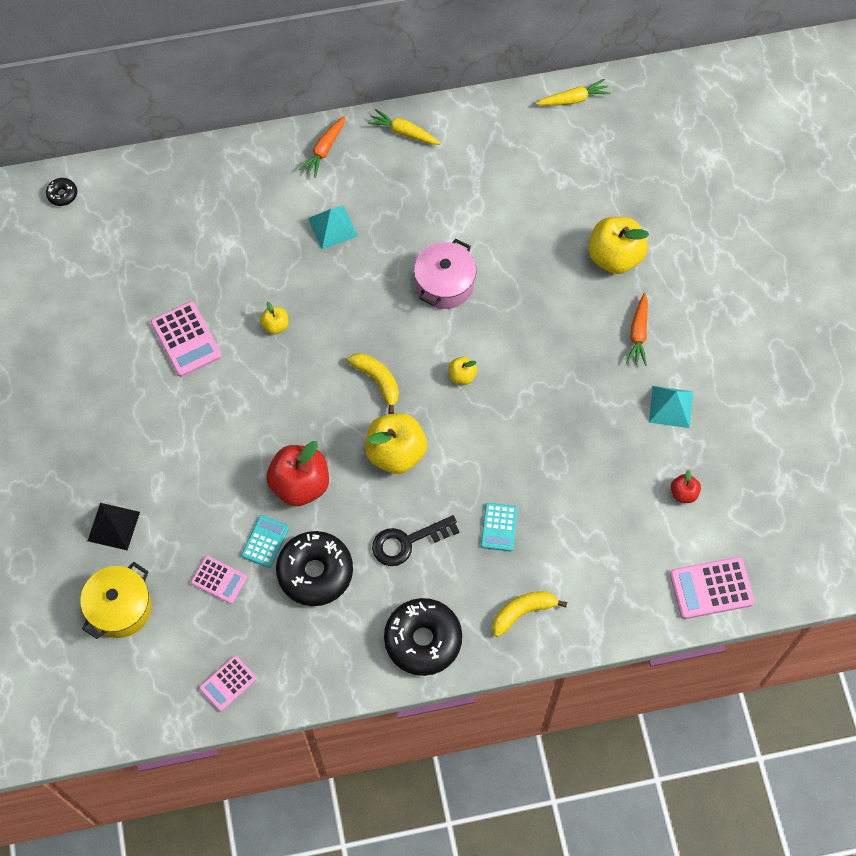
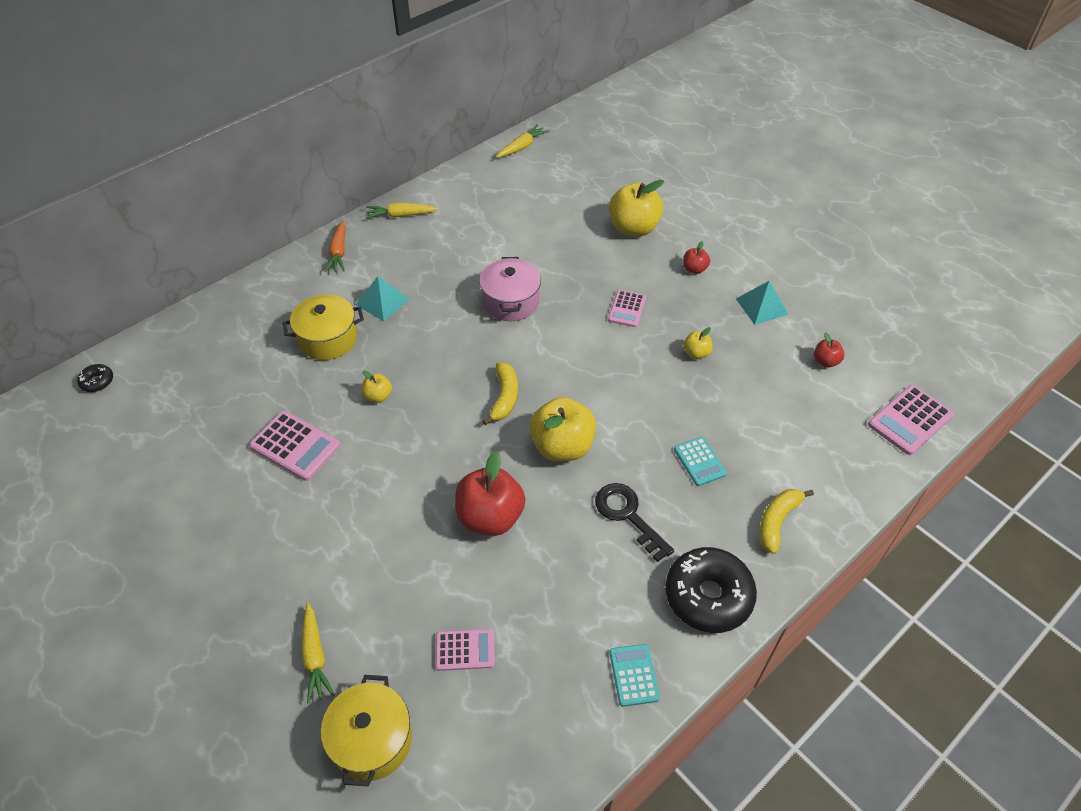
camera: 30 degrees left, 15 degrees down
black pyramid [88,503,140,550] -> yellow carrot [301,603,335,703]
pink calculator [199,655,257,711] -> pink calculator moved to [608,290,646,327]
turquoise calculator [241,515,289,568] -> turquoise calculator moved to [610,644,660,707]
black donut [276,531,353,606] -> none
yellow banana [347,353,399,414] -> yellow banana turned 75 degrees clockwise [483,362,518,425]
black key [372,515,459,566] -> black key turned 105 degrees clockwise [595,483,674,562]
yellow apple [448,356,477,385] -> yellow apple moved to [683,327,713,359]
orange carrot [626,293,648,366] -> red apple [683,241,710,274]
none -> yellow pot [283,294,364,360]

